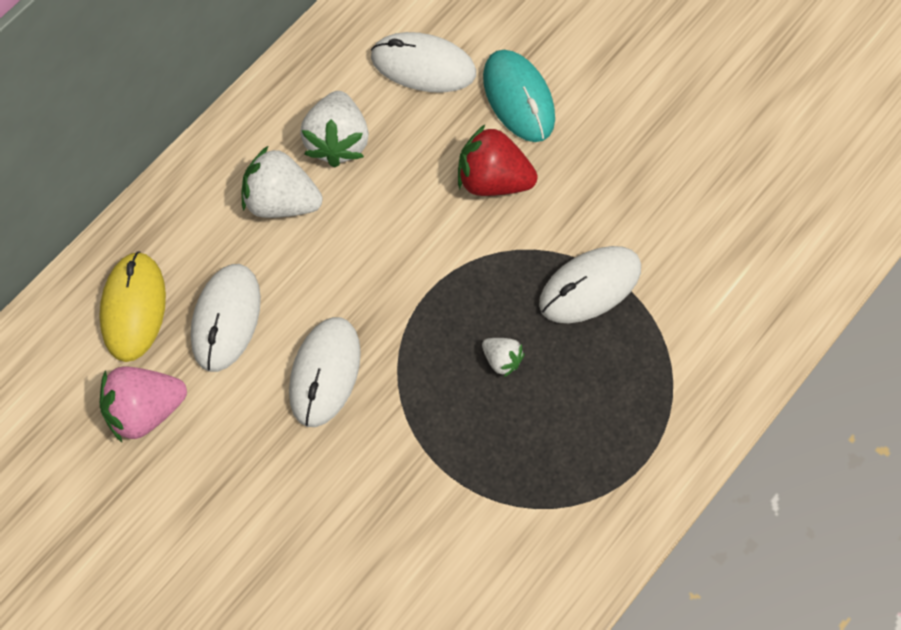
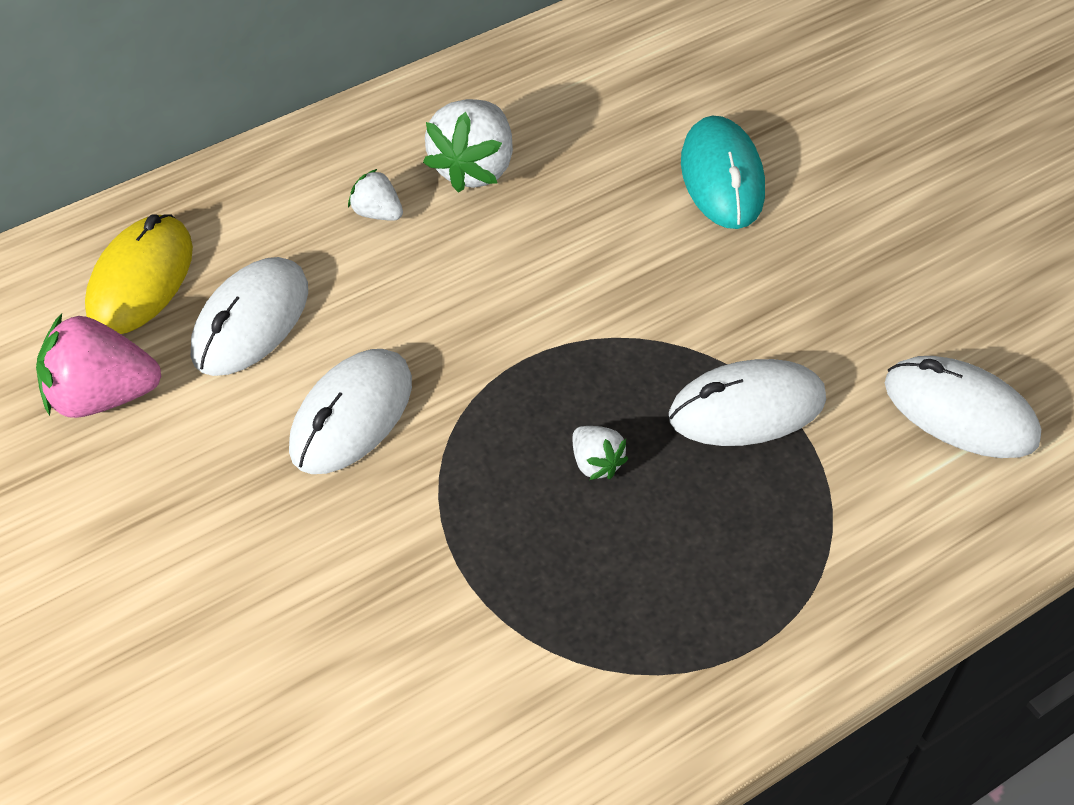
camera: 15 degrees right, 15 degrees down
white strawberry [242,146,323,218] -> white strawberry [348,169,403,221], size x0.53
white mouse [371,32,476,93] -> white mouse moved to [885,356,1041,458]
red strawberry [458,124,538,196] -> none

